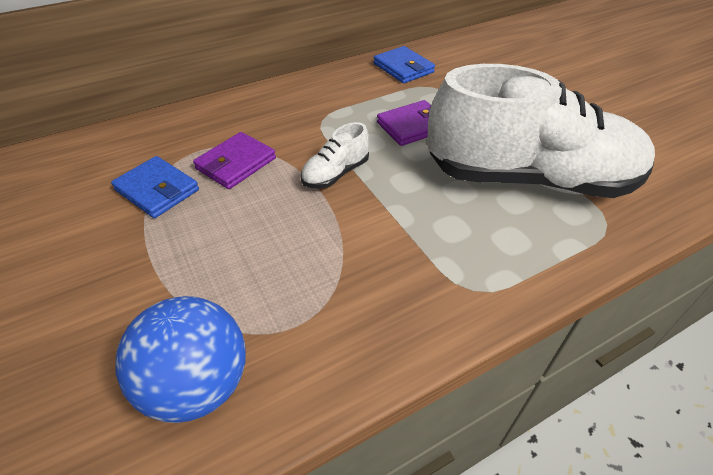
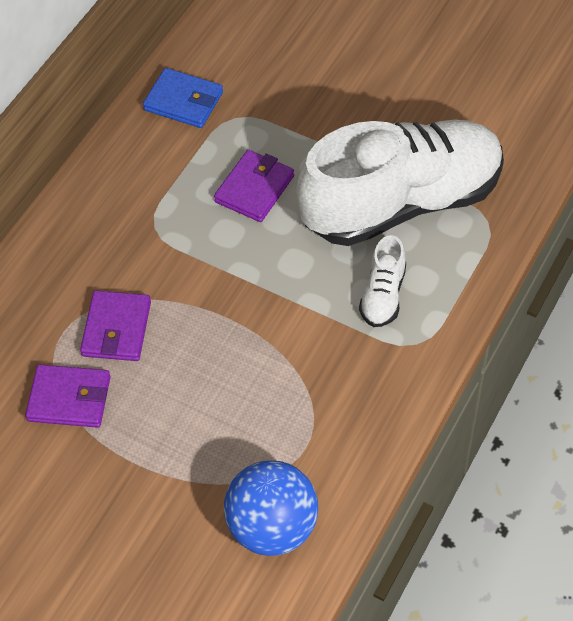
camera: 30 degrees left, 10 degrees up
blue wallet [111,156,199,218] -> purple wallet [25,364,111,428]
white shoe [301,122,370,189] -> white shoe moved to [359,235,406,327]

